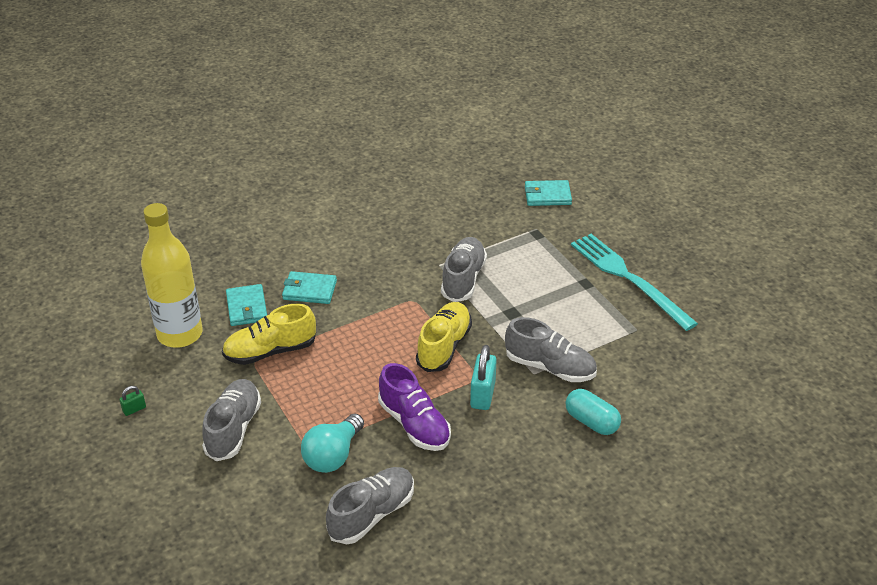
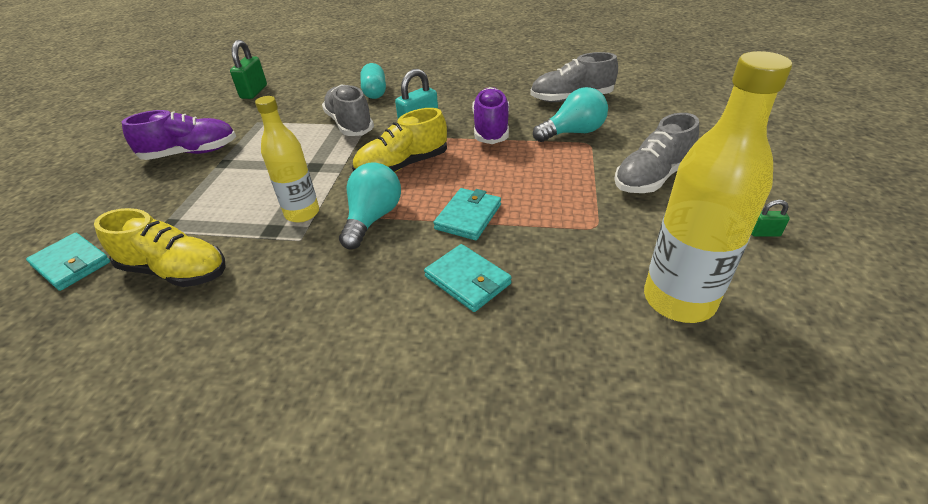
camera: 140 degrees left, 0 degrees up
yellow shoe [222,304,316,365] -> yellow shoe moved to [94,208,226,287]
turquoise wallet [226,284,267,326] -> turquoise wallet moved to [433,188,501,240]
grey shoe [441,237,487,302] -> yellow bottle [255,96,319,223]
turquoise fork [571,234,698,331] -> purple shoe [122,110,236,160]
none -> green padlock [230,40,267,99]
none -> turquoise light bulb [339,162,401,249]

